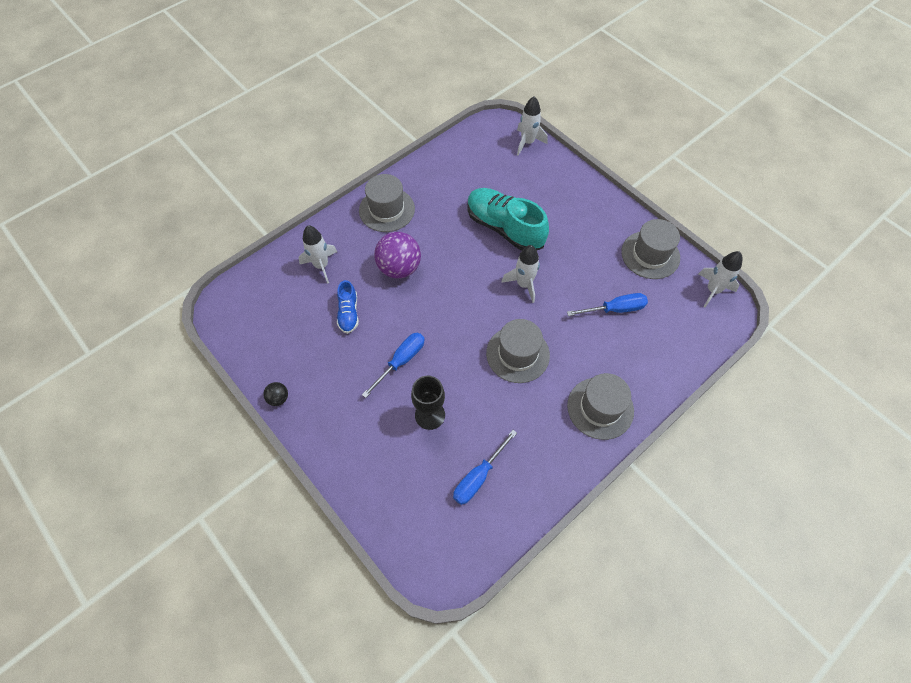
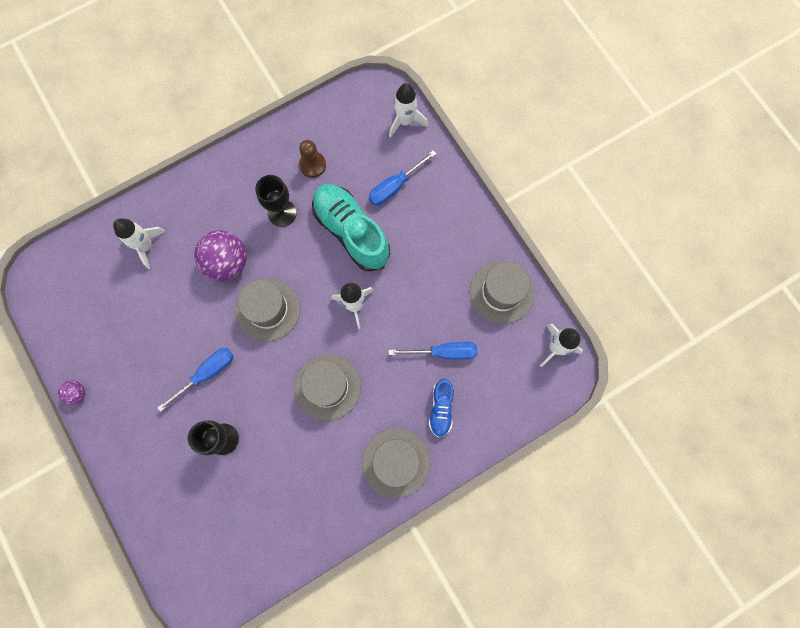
camera: 10 degrees right, 15 degrees up
black ball [263,382,288,406] -> purple ball [58,381,85,405]
blue shoe [337,280,359,334] -> blue shoe moved to [429,379,454,437]
grey hat [359,174,415,232] -> grey hat moved to [235,278,300,342]
blue screwdriver [453,430,517,505] -> blue screwdriver moved to [369,150,437,206]
none -> black goblet [255,175,296,227]
none -> brown pawn [299,140,326,178]

